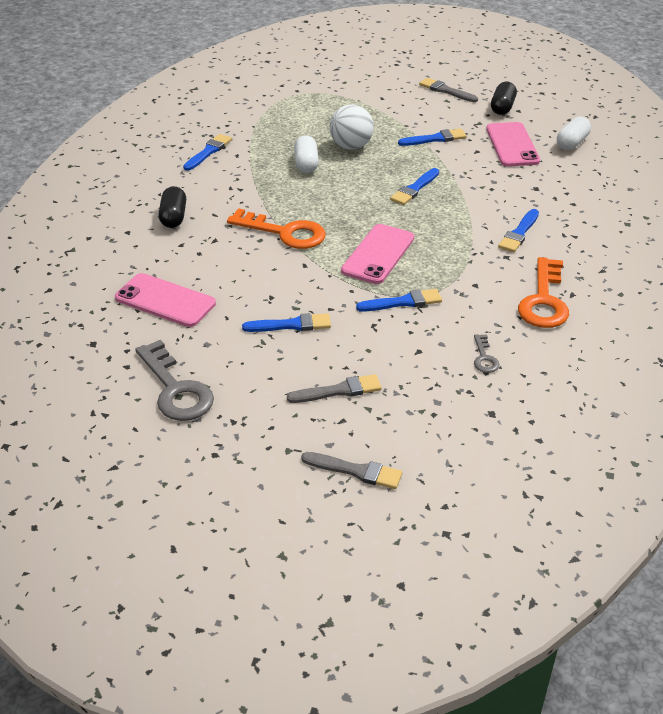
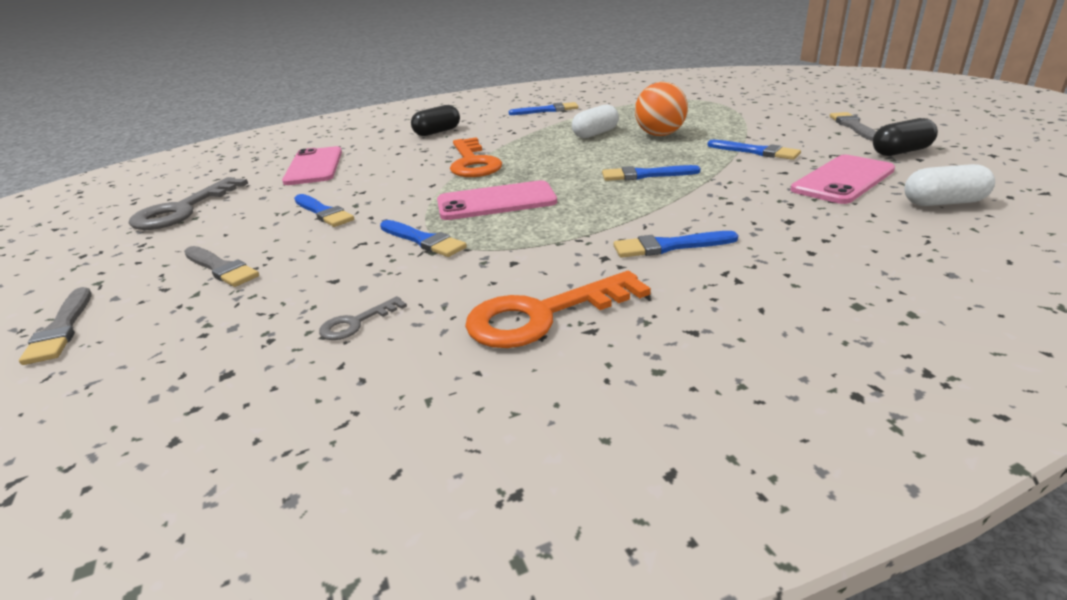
camera: 55 degrees right, 10 degrees down
white ball [330,104,374,150] -> orange ball [635,82,688,136]

